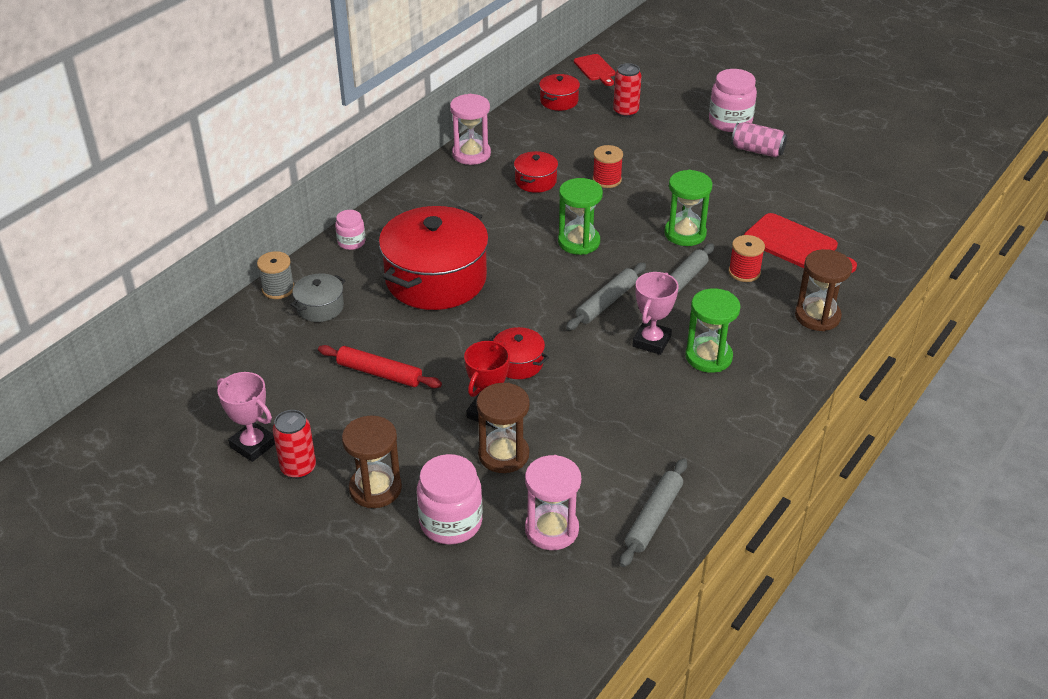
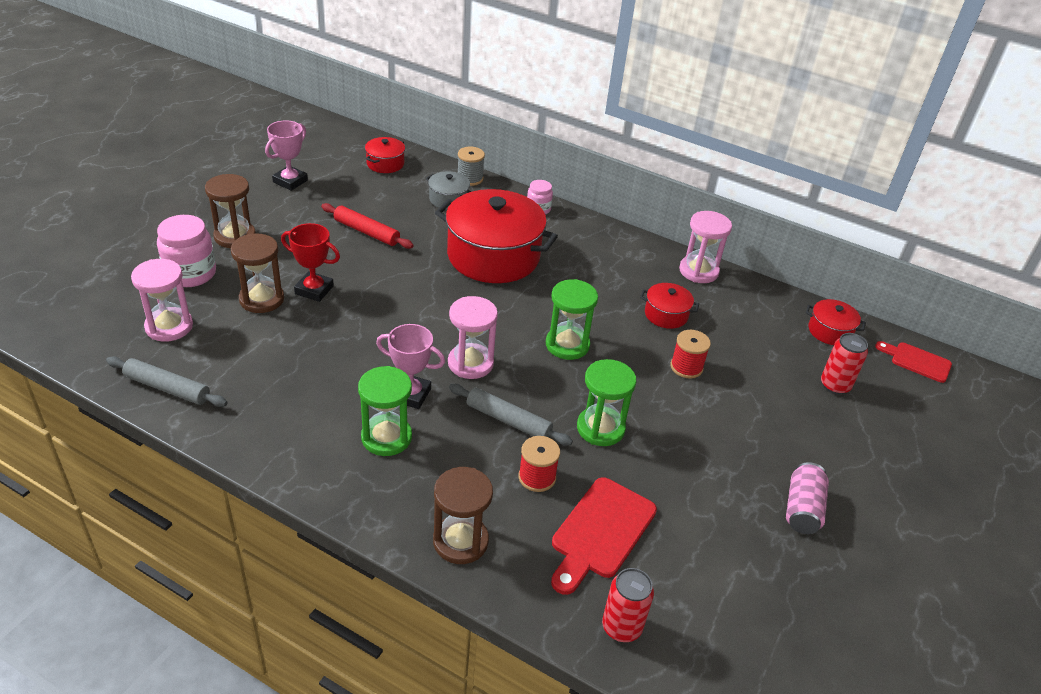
camera: 80 degrees right, 0 degrees up
red can [273,410,316,479] -> red can moved to [602,568,654,642]
red rolling pin [318,345,442,388] -> red rolling pin turned 75 degrees counterclockwise [321,203,414,249]
red pot [489,327,549,379] -> red pot moved to [365,137,405,173]
grey rolling pin [566,263,646,330] -> pink hourglass [448,296,498,379]
red cutting board [574,54,615,86] -> red cutting board turned 60 degrees clockwise [875,341,952,383]
pink jar [709,69,757,132] -> none

